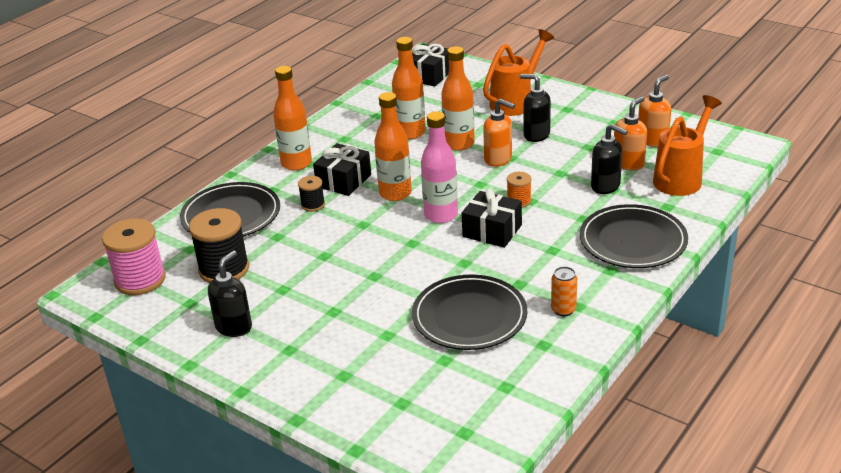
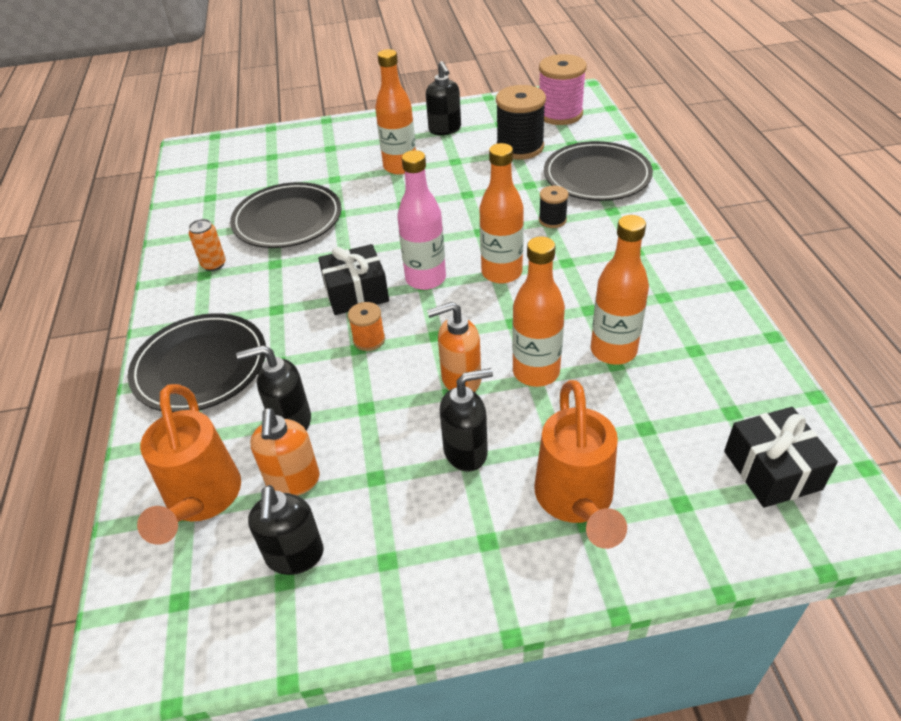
camera: 135 degrees right, 10 degrees up
orange bottle [273,66,312,171] -> orange bottle moved to [375,49,416,175]
black gift [313,143,371,196] -> none
orange soap dispenser [638,75,671,147] -> black soap dispenser [248,485,324,575]

